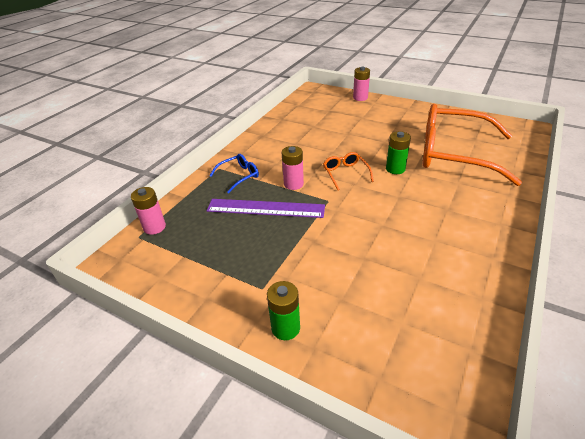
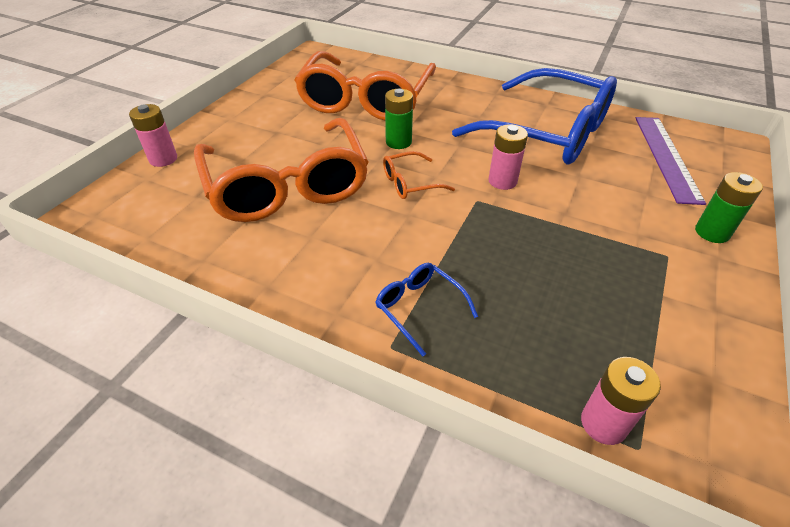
camera: 95 degrees left, 5 degrees up
purple ruler [207,199,325,218] -> purple ruler moved to [635,117,706,205]
pink battery [282,146,304,190] -> pink battery moved to [488,124,528,190]
none -> orange glasses [194,118,369,222]
none -> blue glasses [452,68,617,164]

